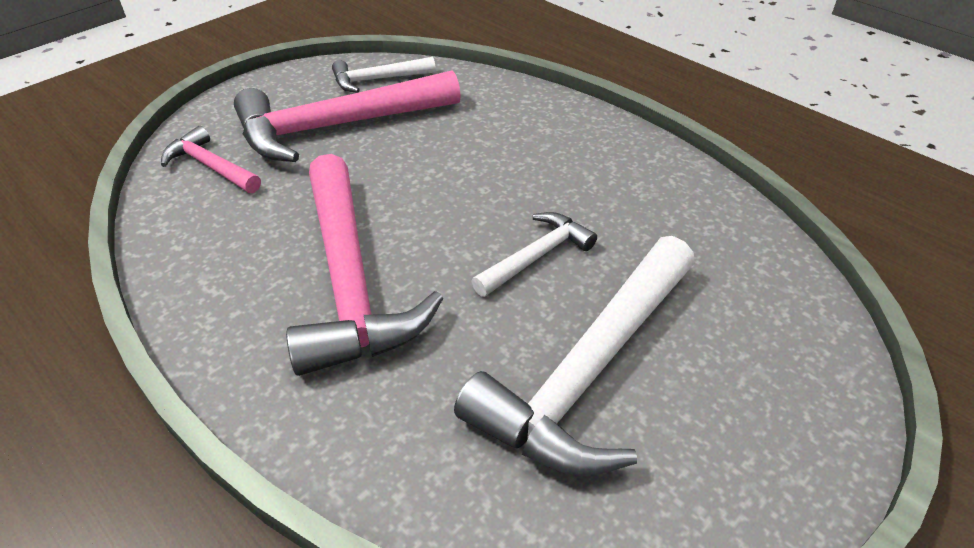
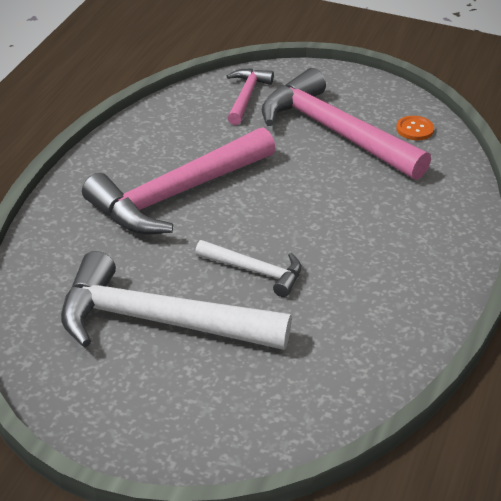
camera: 65 degrees right, 5 degrees down
white hammer [332,57,436,93] -> orange button [396,116,434,140]

